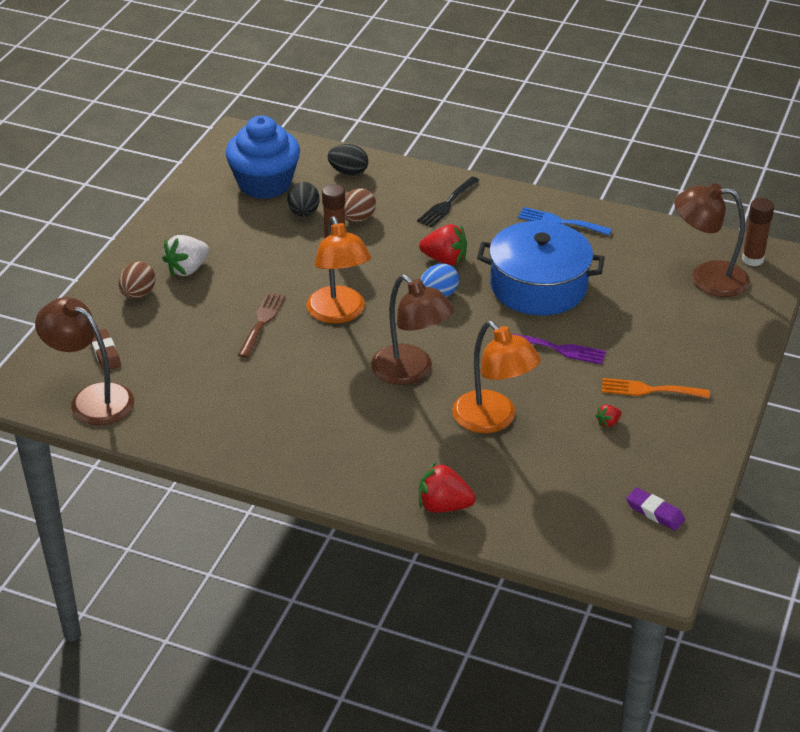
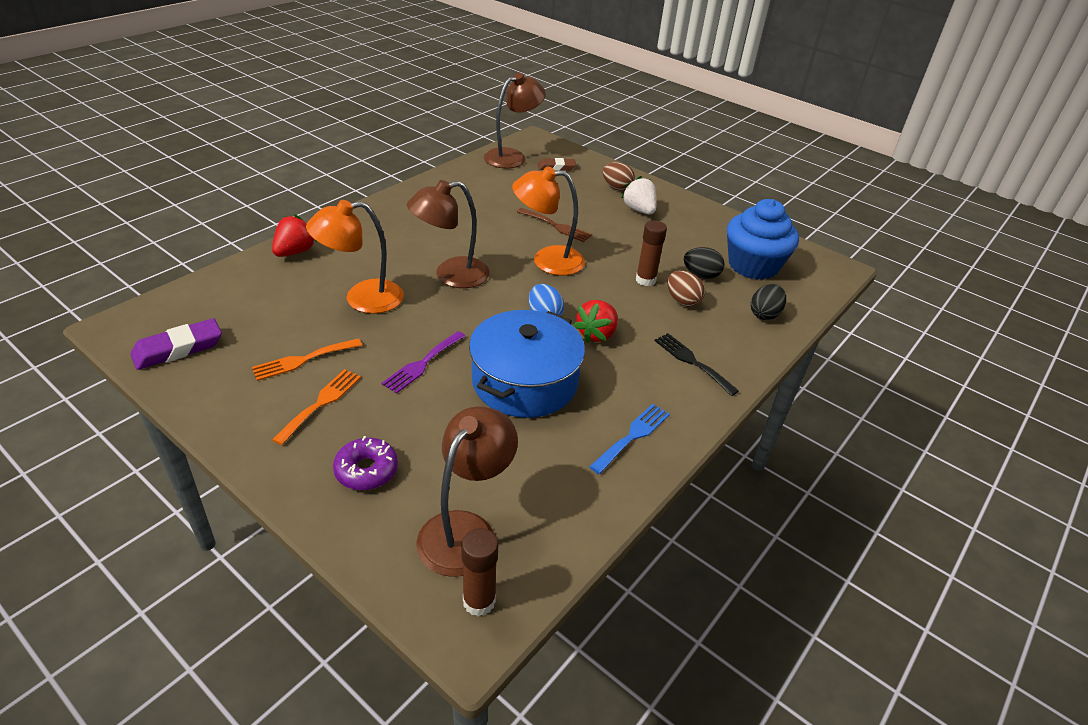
camera: 105 degrees right, 0 degrees up
red strawberry [595,405,622,427] -> orange fork [252,338,362,381]
purple eraser [626,487,685,531] -> purple eraser [130,318,222,370], size x1.53
none -> purple donut [333,436,398,490]

